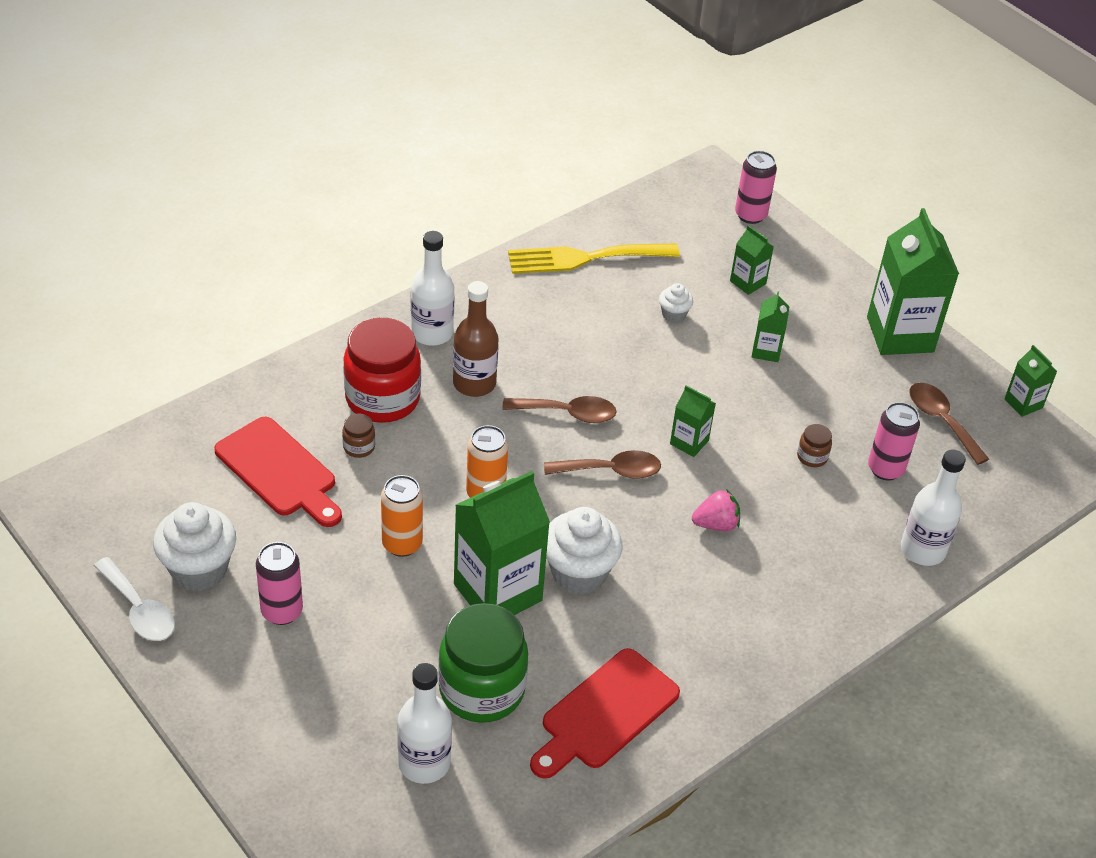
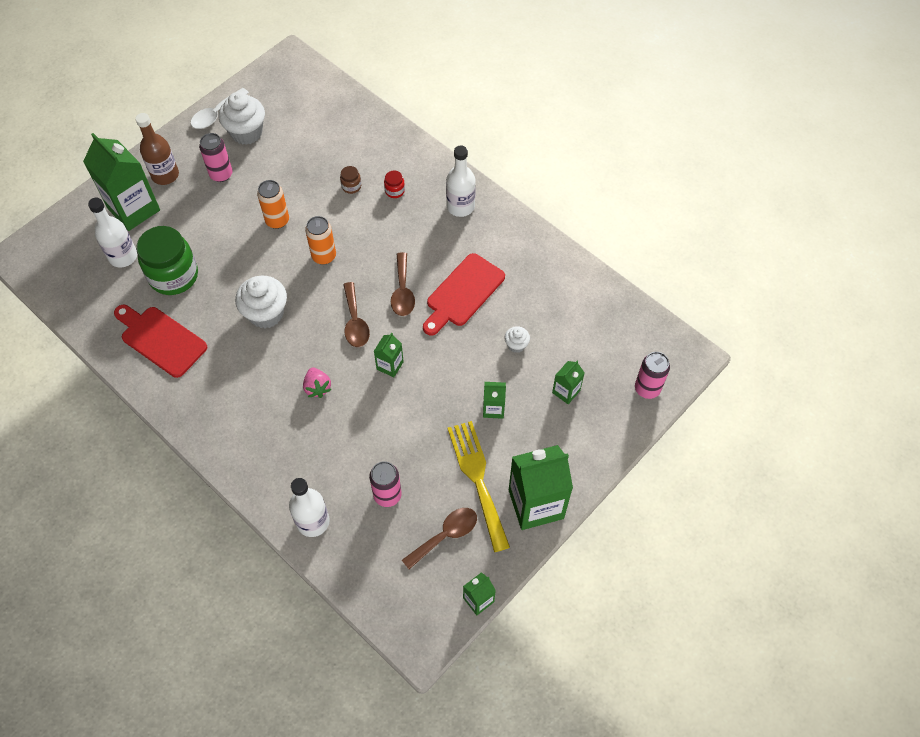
camera: 85 degrees right, 15 degrees up
red cutting board [214,417,342,527] -> red cutting board moved to [423,253,505,336]
red jar [343,318,421,423] -> red jar [384,171,405,198], size x0.42
brown bottle [453,281,499,397] -> brown bottle moved to [135,113,179,185]
green carton [454,471,550,615] -> green carton moved to [83,133,160,231]
yellow fork [508,244,680,274] -> yellow fork moved to [447,421,510,552]
brown jar [797,424,832,467] -> none

